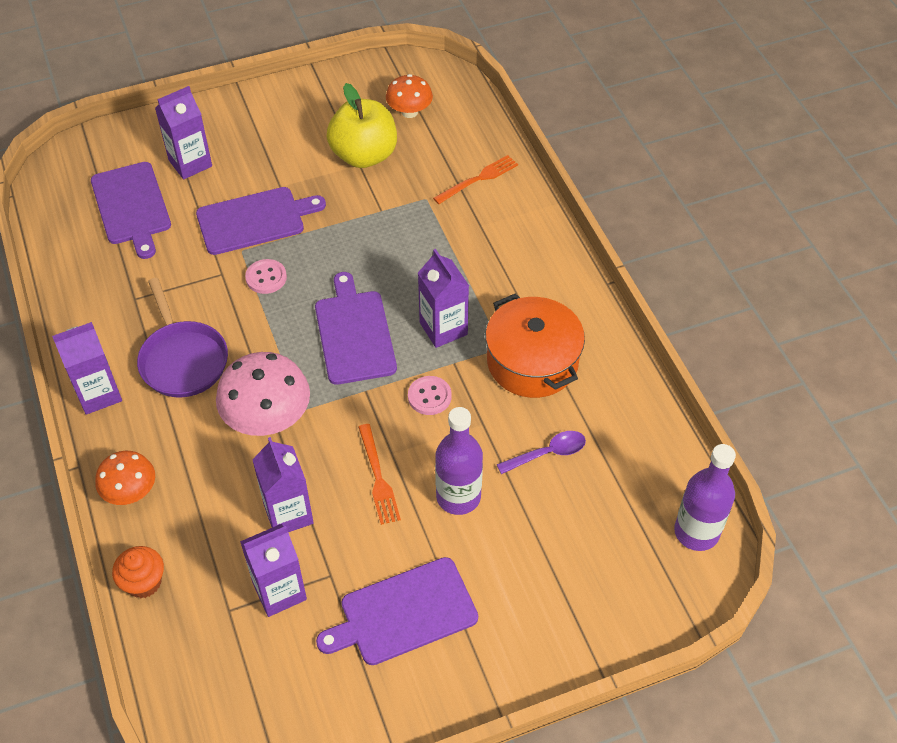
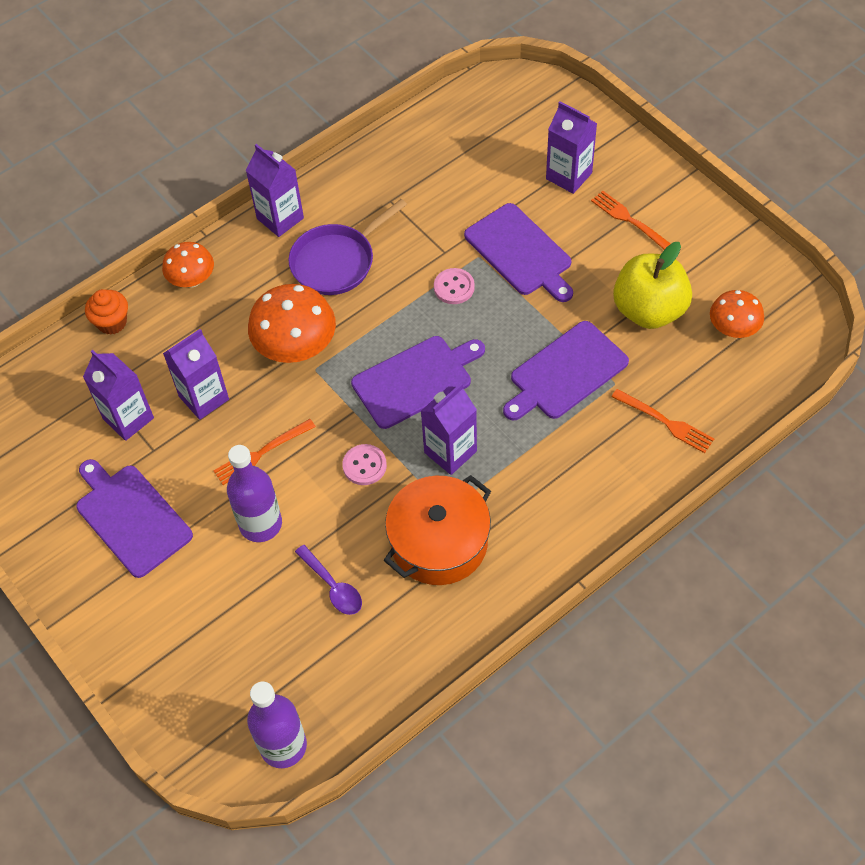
camera: 75 degrees right, 5 degrees up
purple cutting board [91,162,171,259] -> purple cutting board moved to [503,321,629,421]
pink mushroom [216,352,310,436] -> orange mushroom [248,284,336,363]
none -> orange fork [591,191,671,250]

